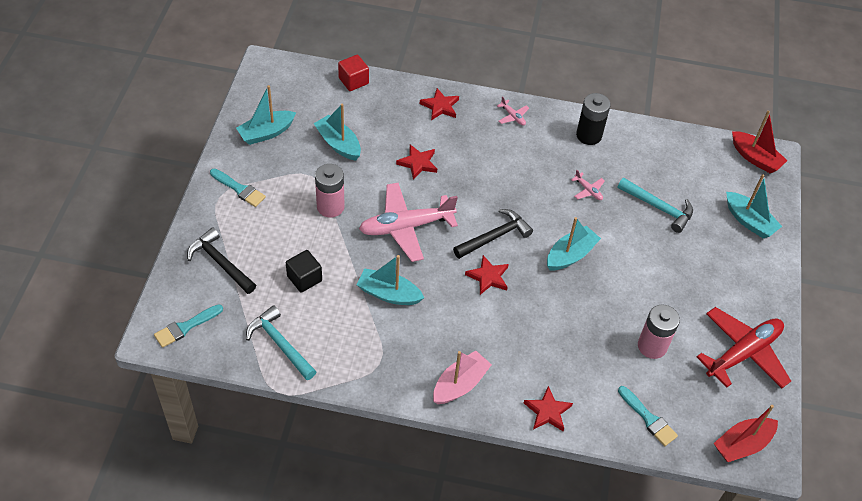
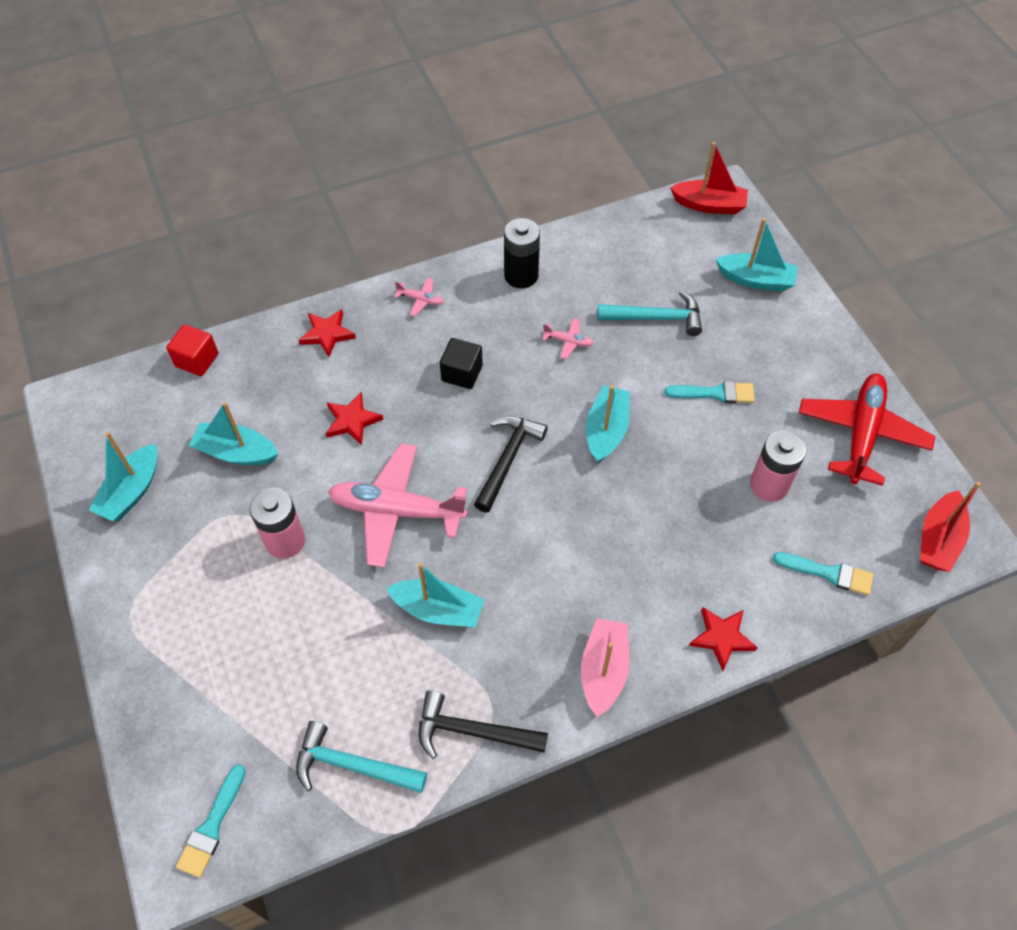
camera: 30 degrees left, 5 degrees up
black hammer [187,227,256,294] -> black hammer moved to [419,691,548,759]
turquoise brush [210,168,266,207] -> turquoise brush moved to [665,381,755,403]
black cube [286,250,322,293] -> black cube moved to [440,338,483,389]
turquoise boat [356,255,424,305] -> turquoise boat turned 150 degrees counterclockwise [386,563,484,627]
pink plane [359,183,458,262] -> pink plane turned 60 degrees clockwise [328,443,468,568]
red star [465,255,509,295] -> none

